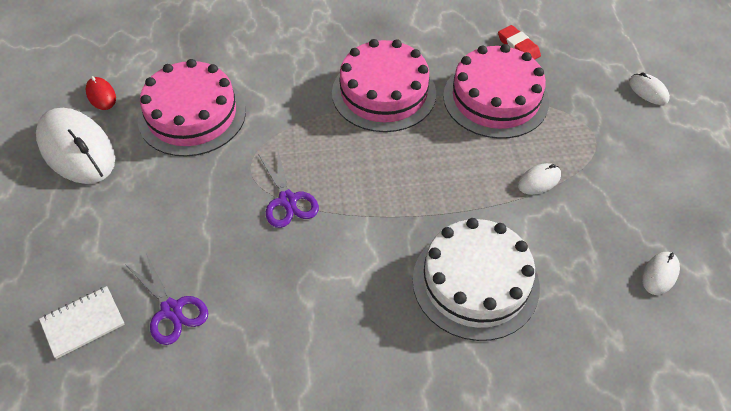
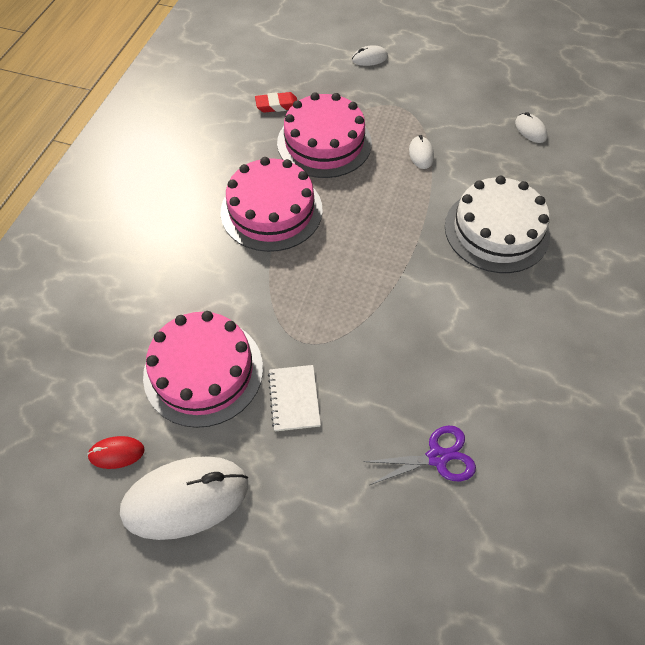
camera: 65 degrees left, 5 degrees up
white notebook [39,286,125,359] -> white notebook moved to [268,365,321,431]
purple scissors [258,151,319,228] -> none

